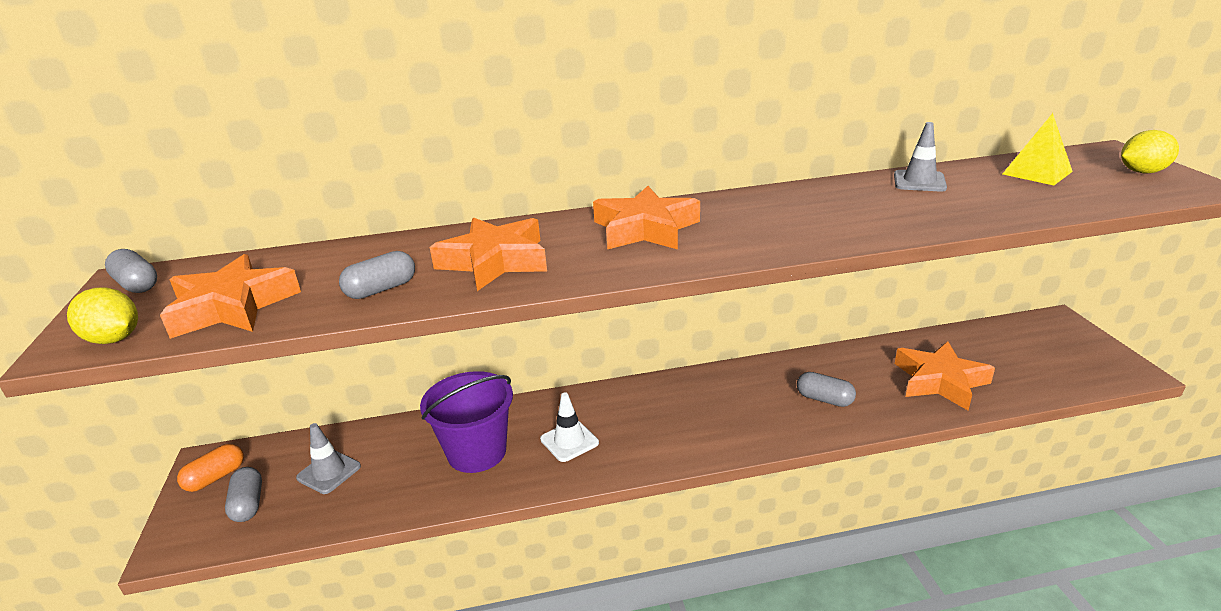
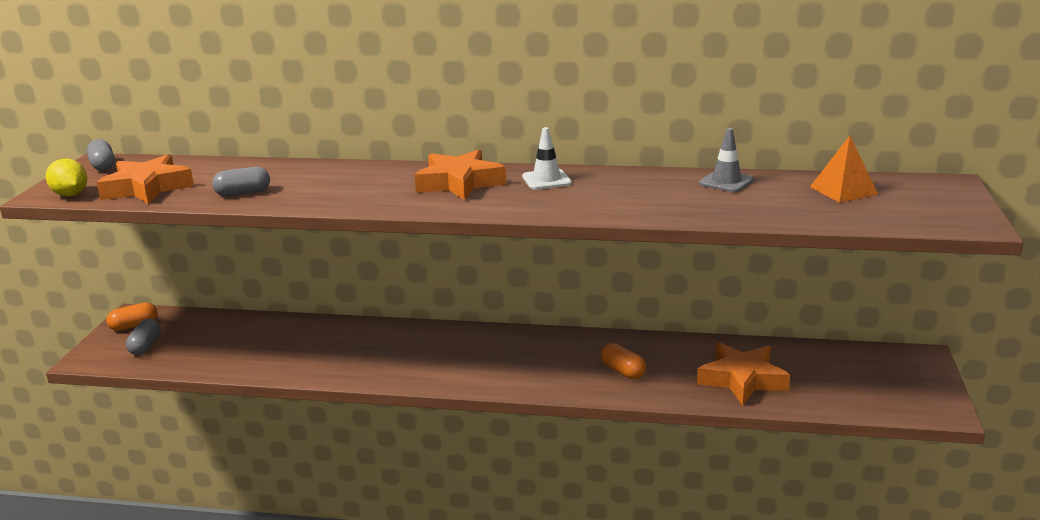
camera: 20 degrees right, 5 degrees down
grey traffic cone [296,423,361,494] -> none
purple bucket [420,371,513,473] -> none
orange star [430,217,547,291] -> none
white traffic cone [540,392,599,462] -> white traffic cone moved to [522,127,572,190]
grey capsule [797,372,856,407] -> orange capsule [601,343,646,379]
yellow pyramid [1003,113,1073,185] -> orange pyramid [810,135,878,203]
yellow lemon [1121,130,1179,174] -> none

